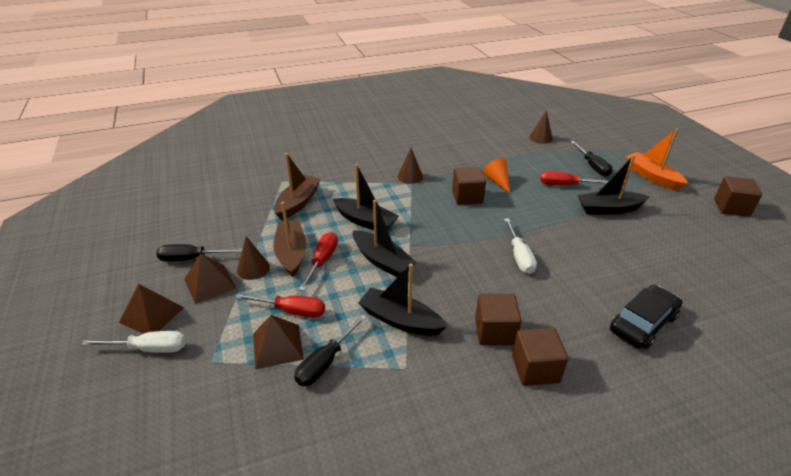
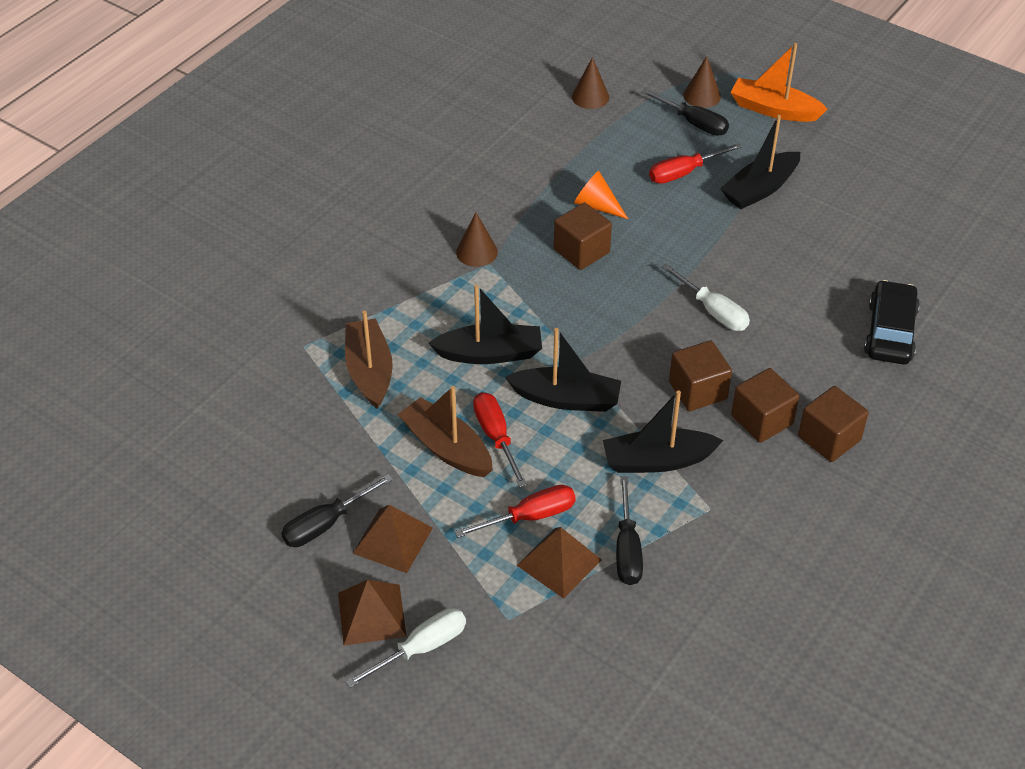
camera: 35 degrees left, 10 degrees up
brown cone [237,236,270,280] -> brown cone moved to [683,56,721,108]
brown cube [714,176,762,217] -> brown cube moved to [669,340,732,411]

